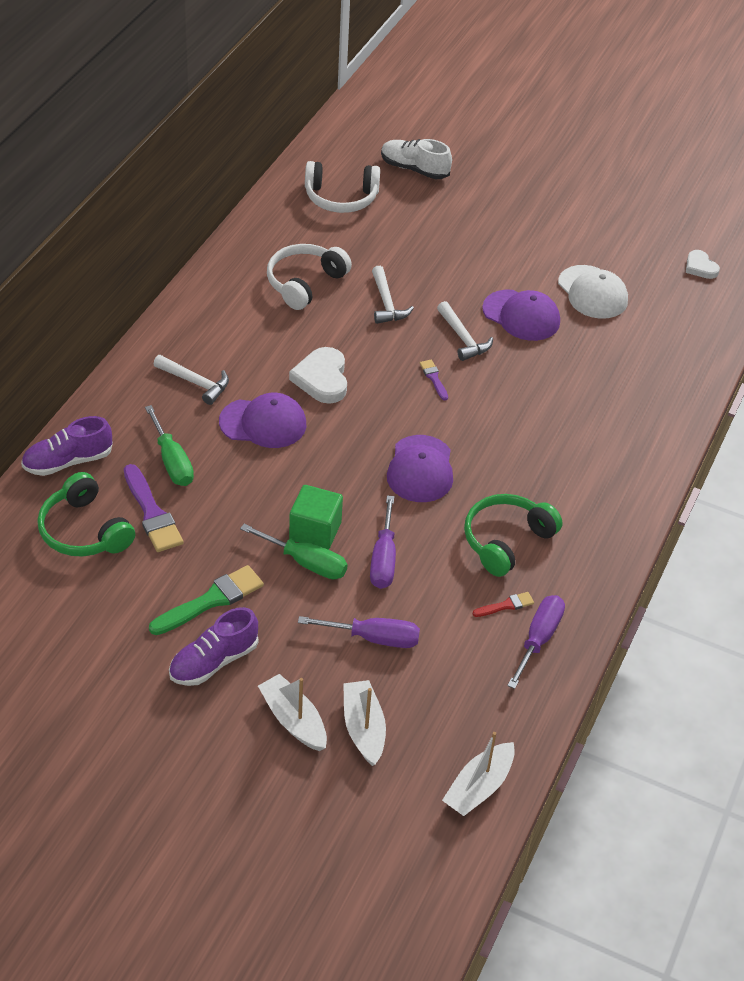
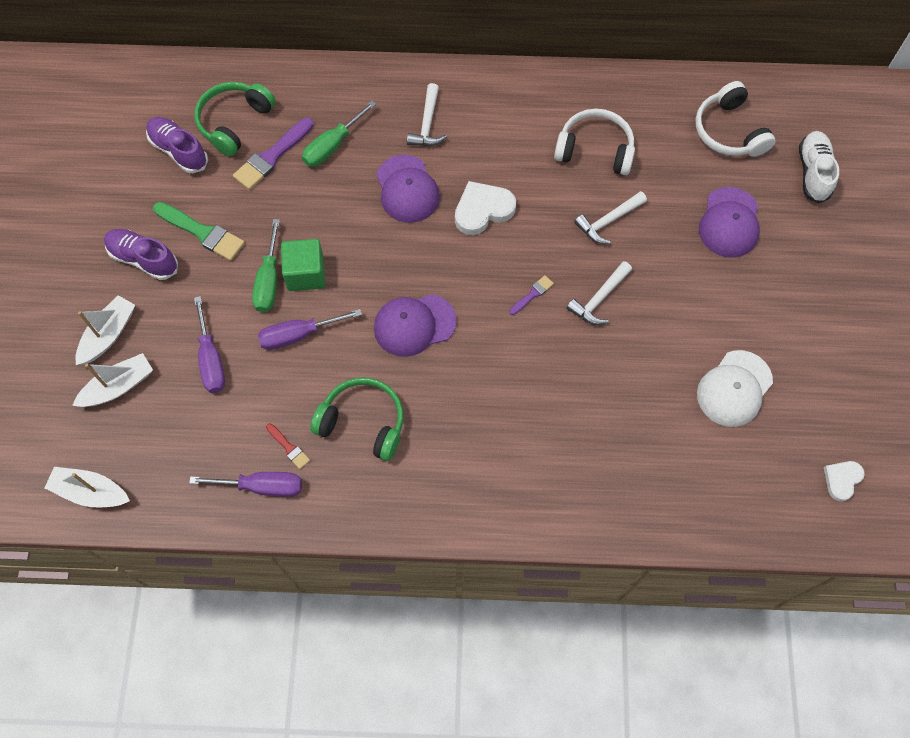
camera: 70 degrees right, 20 degrees up
purple shoe [21,416,113,476] -> purple shoe moved to [146,117,208,173]
purple cap [482,290,560,341] -> purple cap moved to [699,187,760,258]

